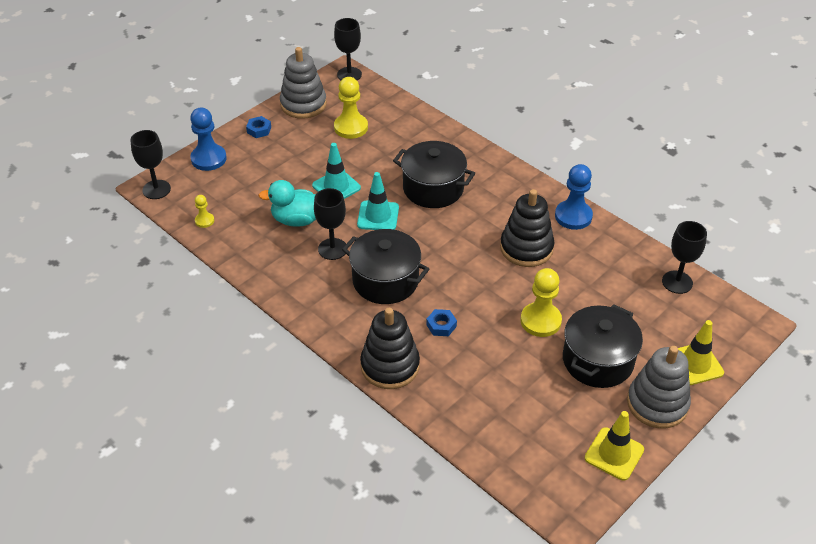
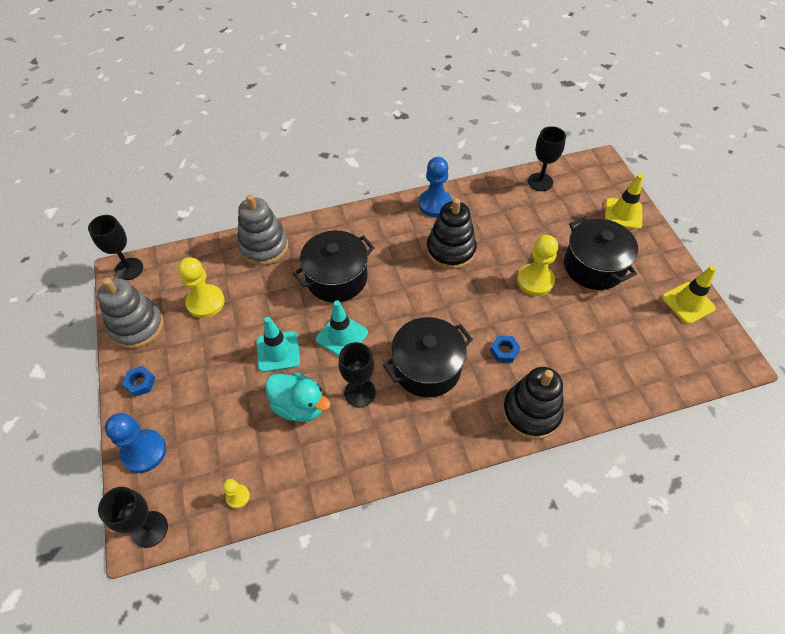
camera: 60 degrees left, 10 degrees up
turquoise duck [258,180,316,227] -> turquoise duck turned 90 degrees counterclockwise [265,372,331,422]
grey stacking toy [627,346,691,428] -> grey stacking toy moved to [237,194,288,265]

